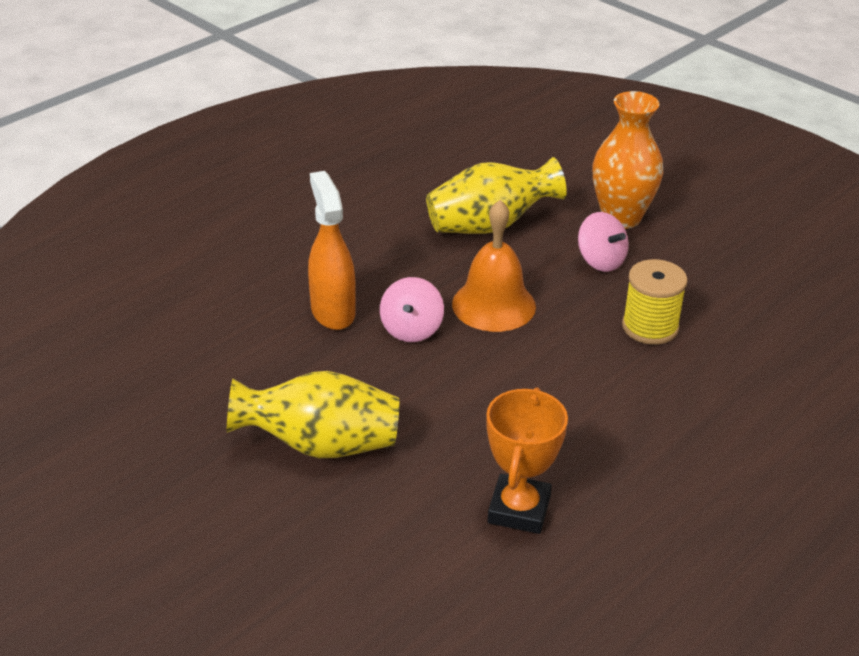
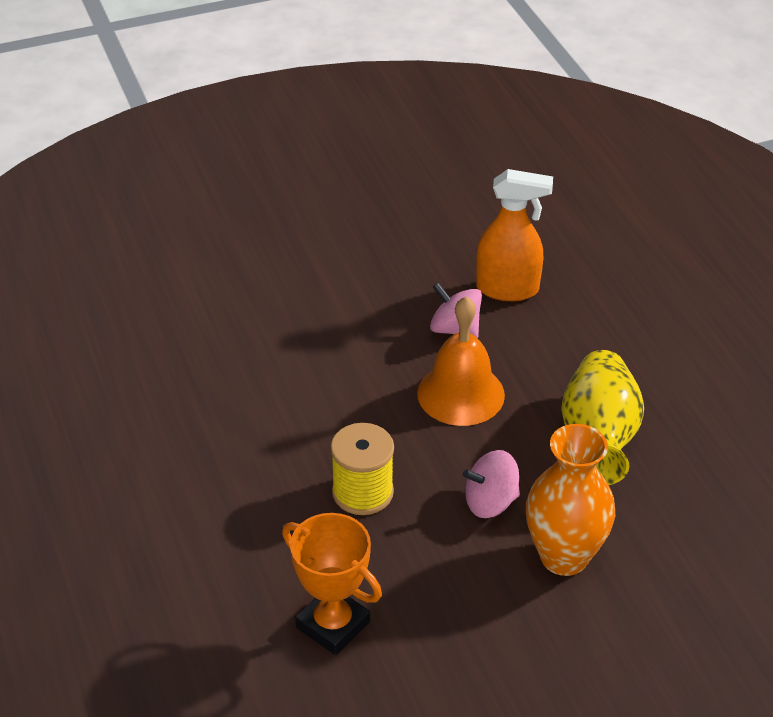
camera: 115 degrees right, 5 degrees up
yellow vase [227,371,399,458] -> none
orange trophy [486,387,568,534] -> orange trophy moved to [282,513,382,655]

